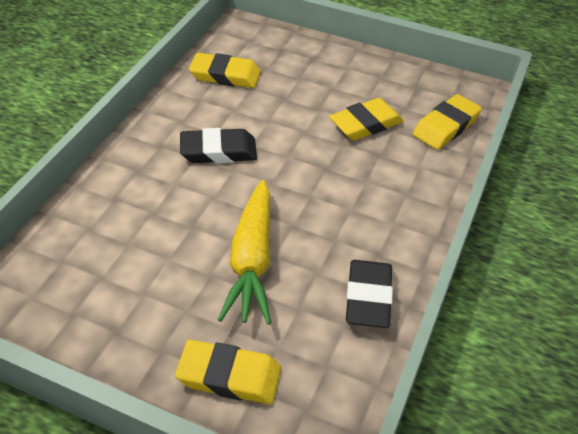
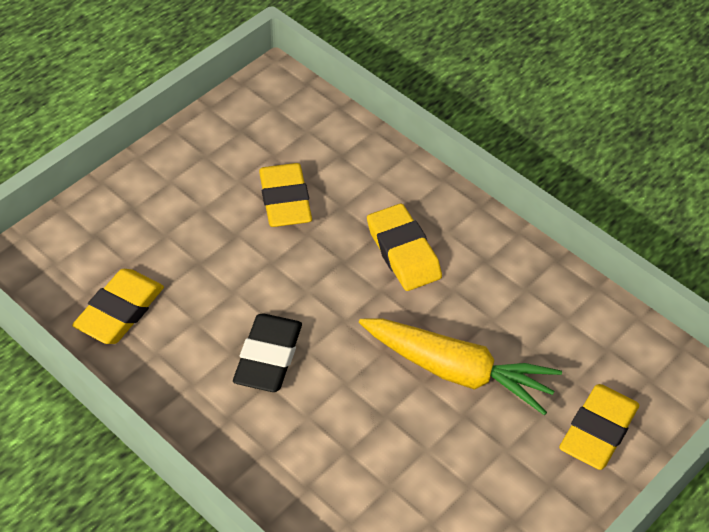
camera: 70 degrees left, 5 degrees up
black eraser [346,260,393,328] -> none
yellow eraser [413,94,482,150] -> yellow eraser moved to [367,204,442,291]

